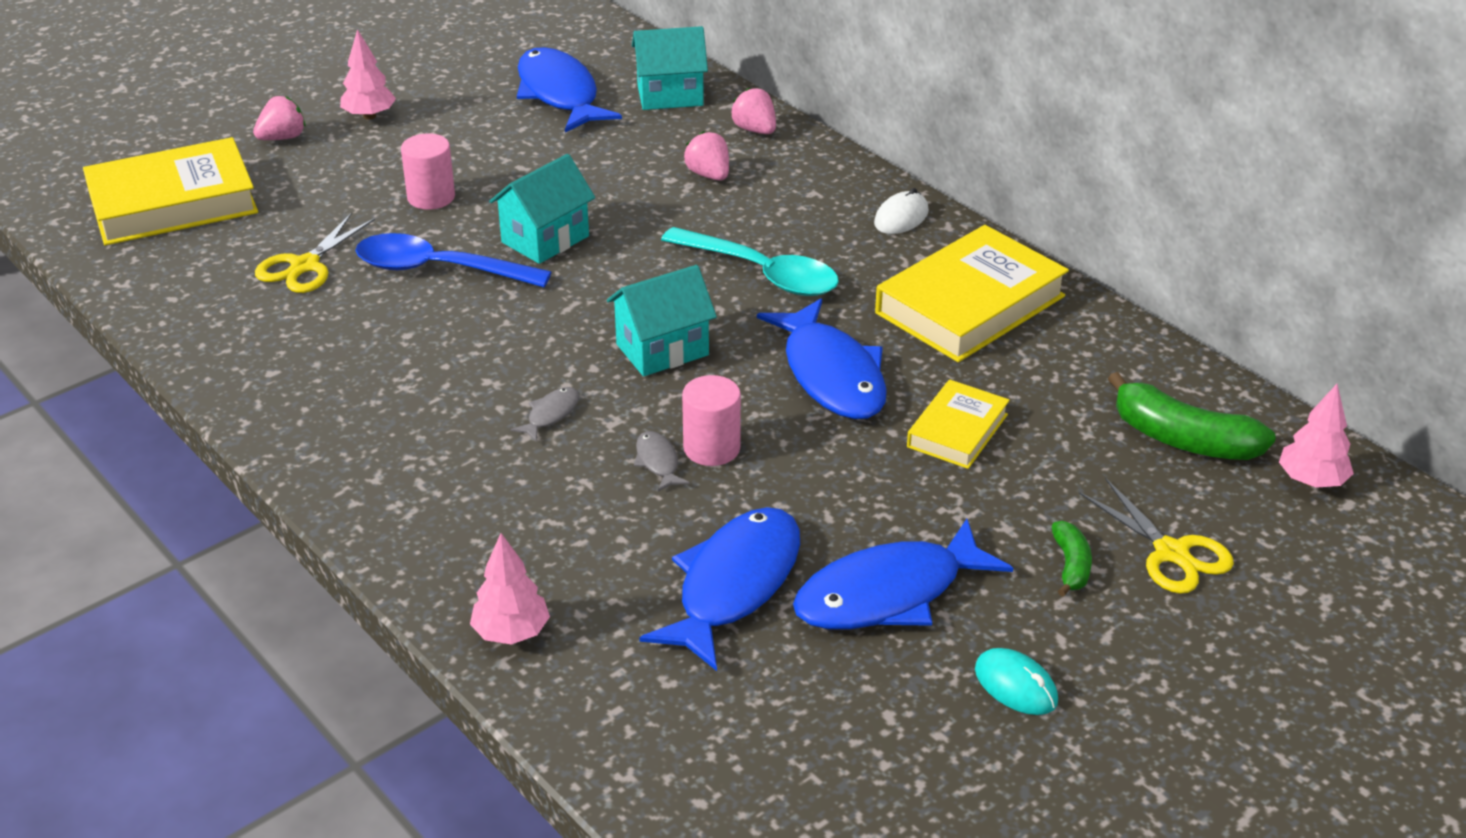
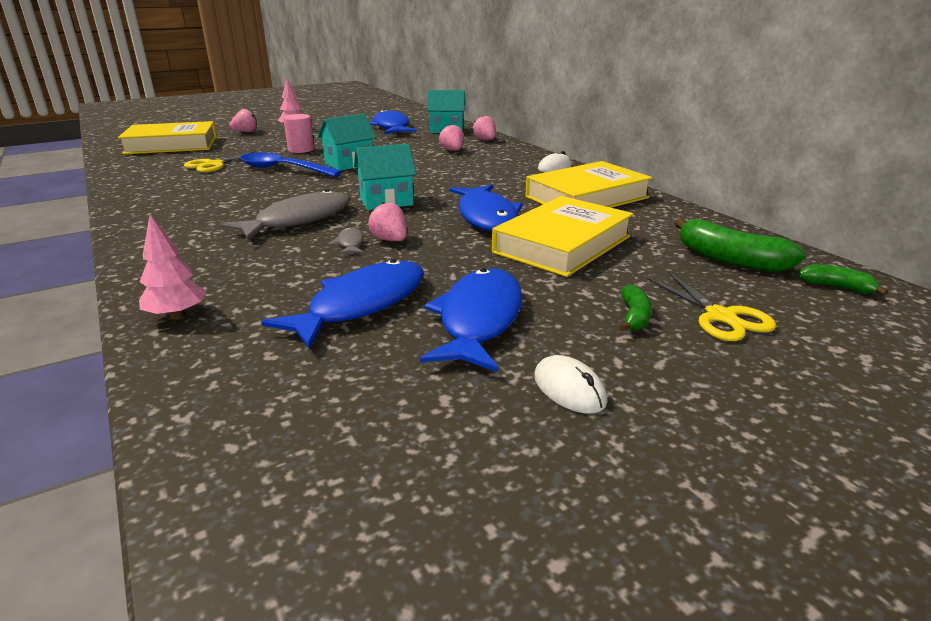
camera: 10 degrees right, 10 degrees down
grey fish [510,387,580,442] -> grey fish [220,189,351,241], size x2.35
turquoise spoon [661,227,839,296] -> none
pink cylinder [682,375,741,466] -> pink strawberry [368,202,407,241]
blue fish [793,519,1013,629] -> blue fish turned 120 degrees clockwise [420,268,522,372]
yellow book [907,379,1010,469] -> yellow book [492,196,633,277], size x1.81
turquoise mouse [975,648,1058,715] -> white mouse [534,355,607,414]
pink tree [1279,384,1354,488] -> green banana [798,264,888,296]

